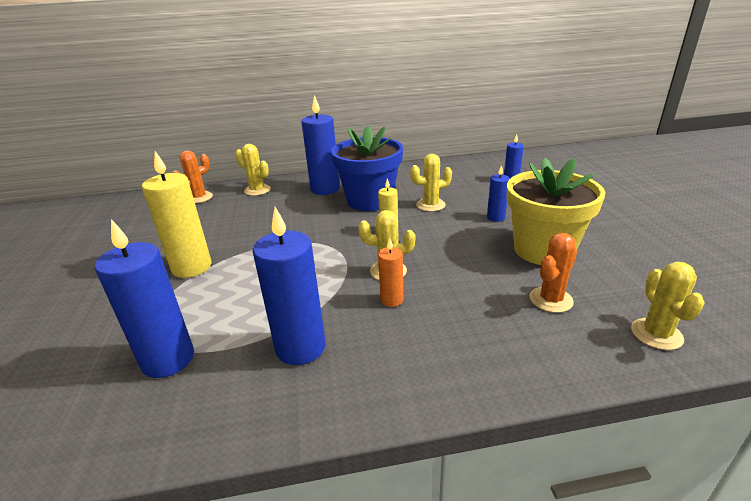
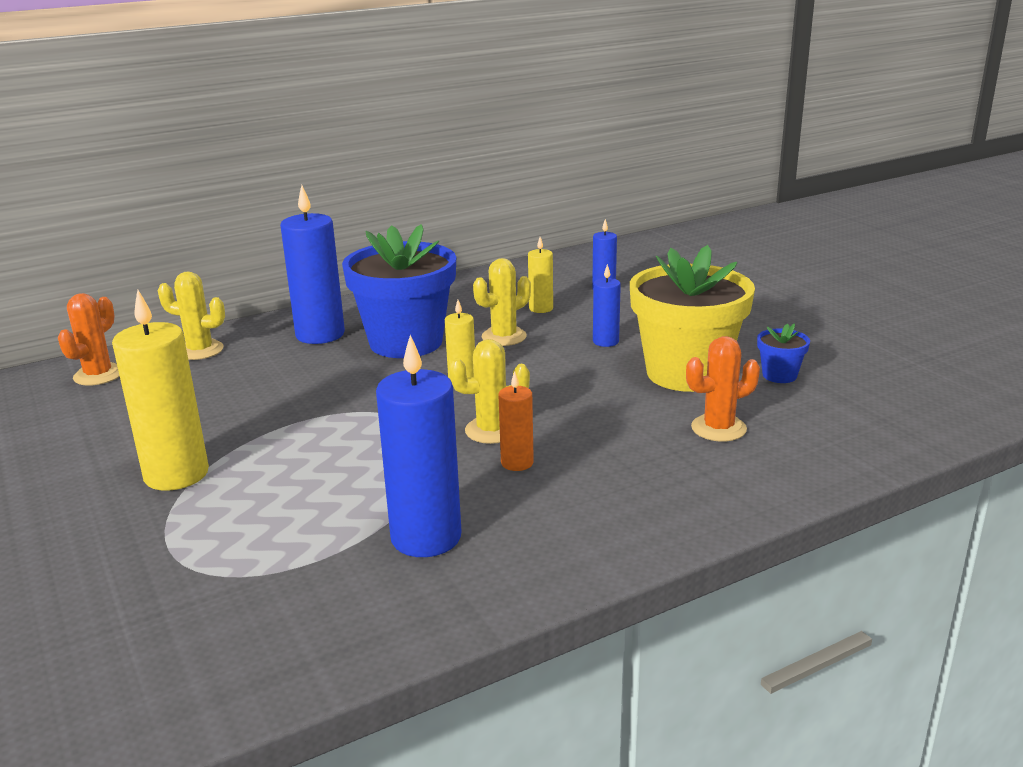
camera: 20 degrees left, 5 degrees down
blue candle [95,219,194,378] -> none
orange cactus [530,233,577,313] -> orange cactus turned 45 degrees clockwise [686,336,760,442]
yellow cactus [631,262,705,350] -> none
none -> yellow candle [528,237,553,313]
none -> blue flower pot [757,323,810,383]

